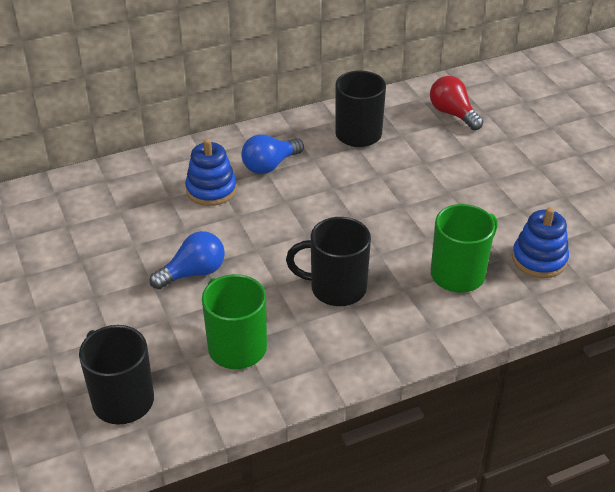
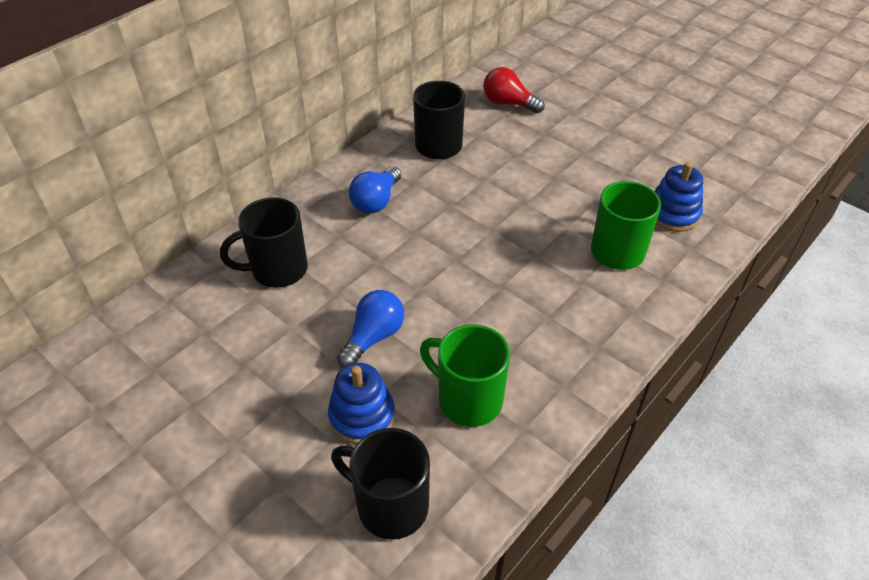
camera: 25 degrees left, 5 degrees up
blue stacking toy [185,139,237,206] -> blue stacking toy moved to [328,363,395,444]
black mug [286,217,371,306] -> black mug moved to [220,197,308,288]

